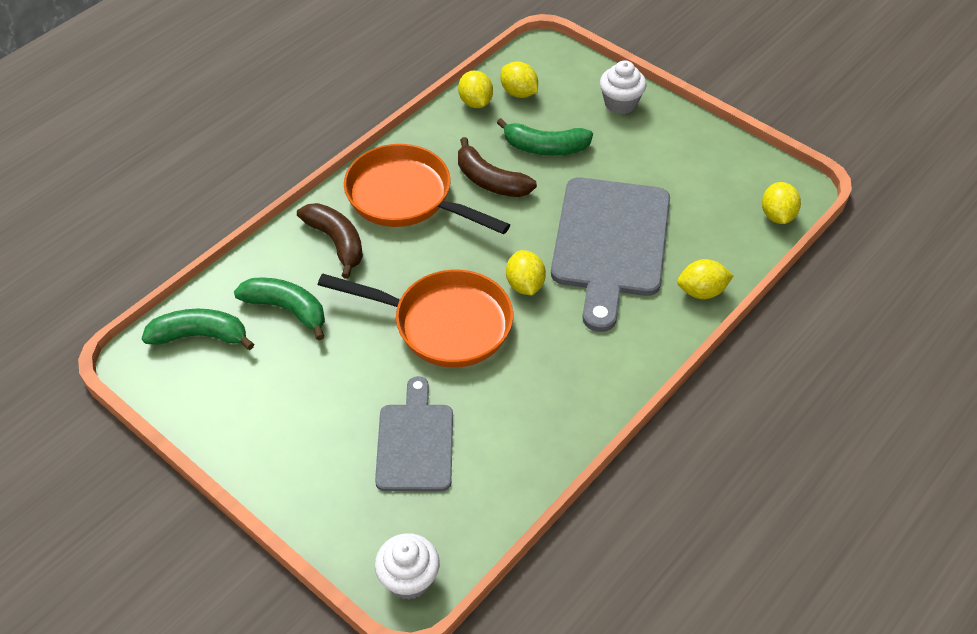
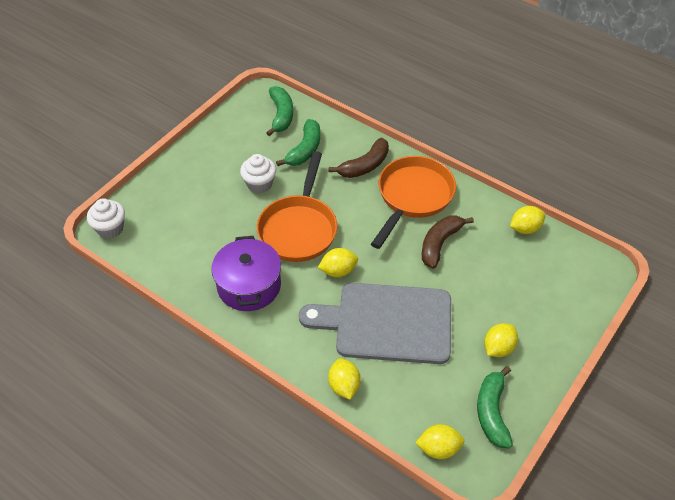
camera: 85 degrees right, 0 degrees up
grey cutting board [375,376,453,491] -> none
green banana [497,118,593,156] -> green banana moved to [477,366,513,448]
yellow lemon [501,62,538,98] -> yellow lemon moved to [484,323,518,357]
white cupcake [600,60,647,114] -> white cupcake moved to [240,154,276,194]
none -> purple pot [211,236,281,311]

